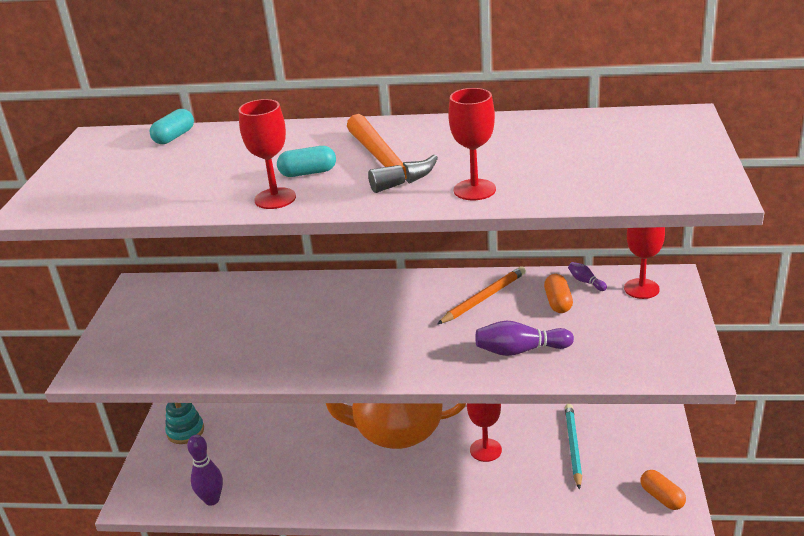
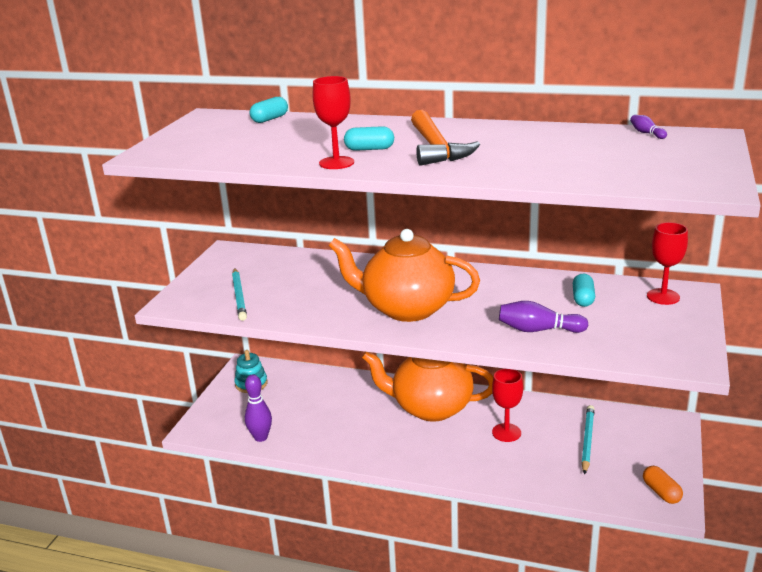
camera: 10 degrees right, 5 degrees down
orange pencil [437,266,526,324] -> none
red goblet [448,88,496,200] -> none
orange capsule [544,274,573,313] -> turquoise capsule [573,274,595,307]
purple bowling pin [568,262,607,291] -> purple bowling pin moved to [630,115,667,139]
none -> turquoise pencil [232,268,247,321]
none -> orange teapot [329,229,480,322]

